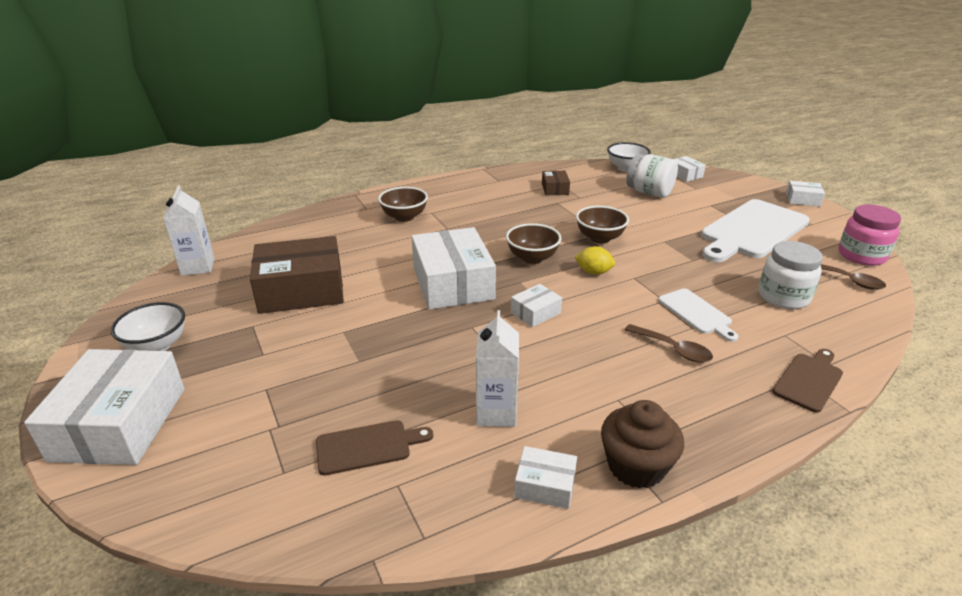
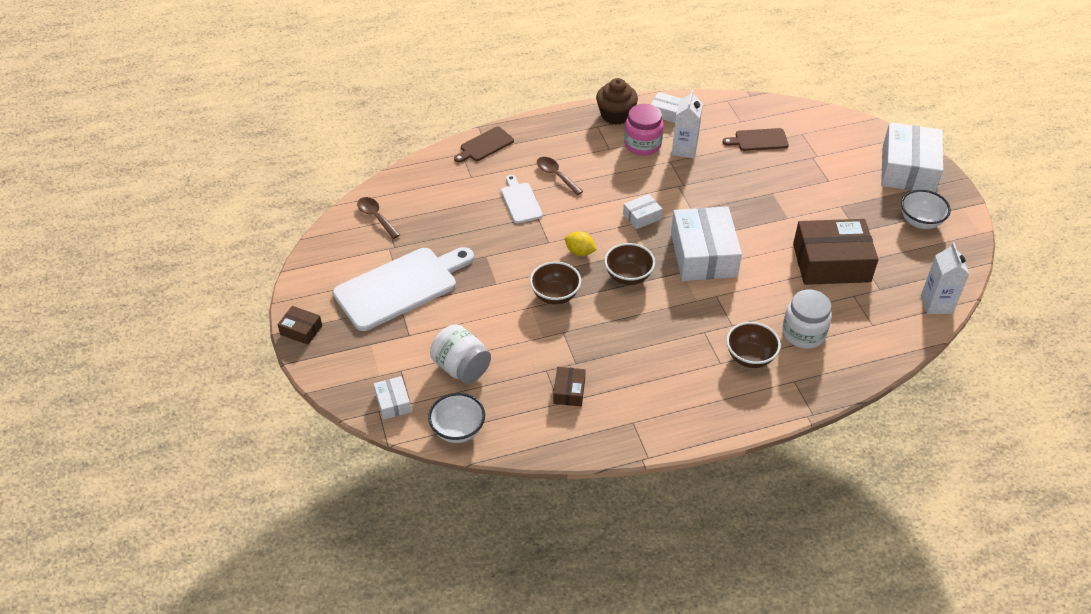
camera: 170 degrees left, 15 degrees up
white jar [758,241,823,309] -> white jar moved to [783,290,832,349]
white box [786,181,825,207] -> brown box [278,306,322,345]
pink jar [838,205,901,266] -> pink jar moved to [624,104,664,156]

